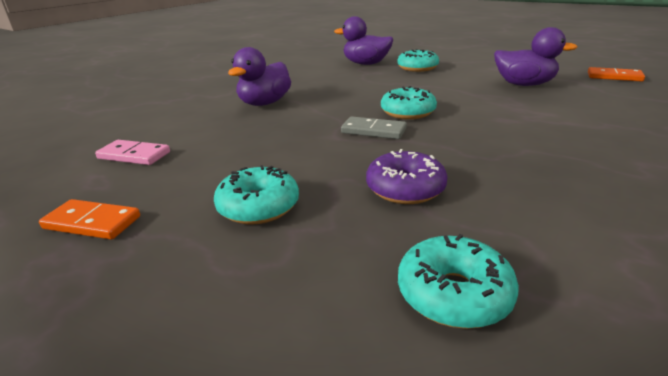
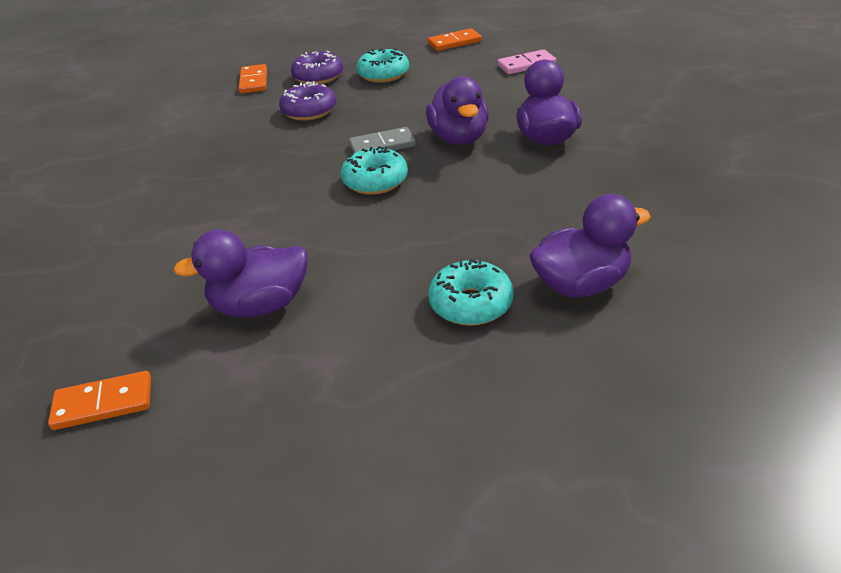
camera: 145 degrees right, 10 degrees up
turquoise donut [398,234,519,329] -> orange domino [239,64,267,94]
none -> purple donut [291,51,343,84]
none -> purple duck [426,76,489,145]

